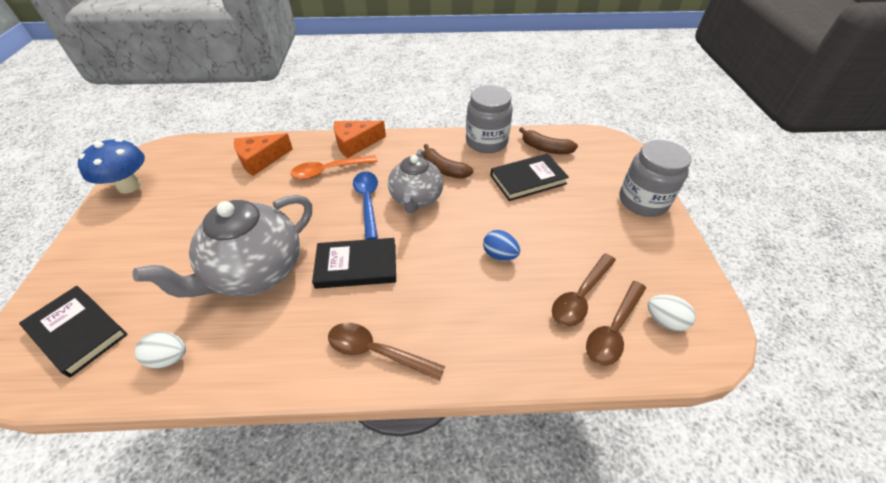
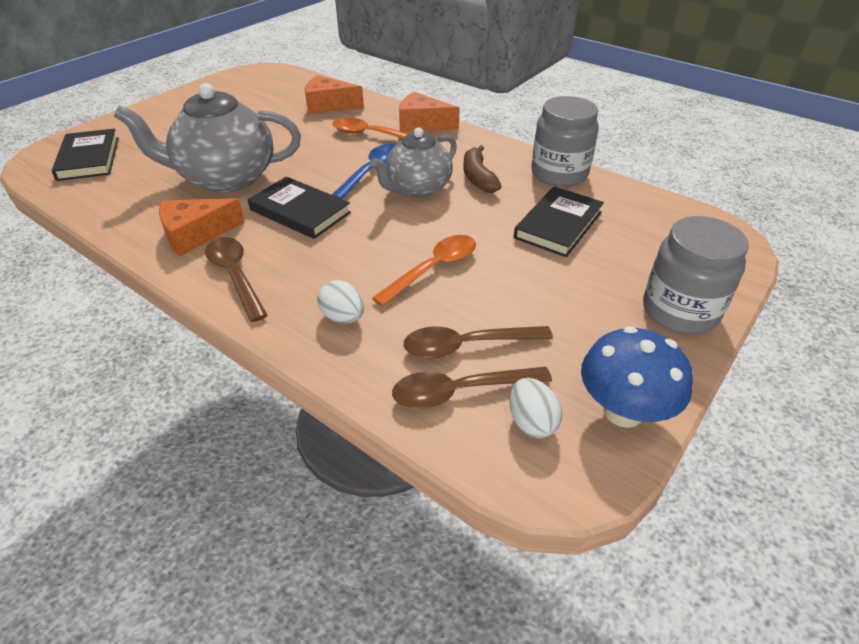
camera: 40 degrees right, 5 degrees down
blue mushroom [78,138,145,194] -> blue mushroom moved to [581,326,693,428]
white egg [135,332,186,368] -> white egg moved to [317,280,364,323]
blue egg [483,230,520,261] -> orange spoon [372,235,476,307]
black book [490,154,569,201] -> black book turned 75 degrees counterclockwise [514,187,604,257]
brown banana [519,127,578,154] -> none
none -> orange cheese [159,198,245,256]

